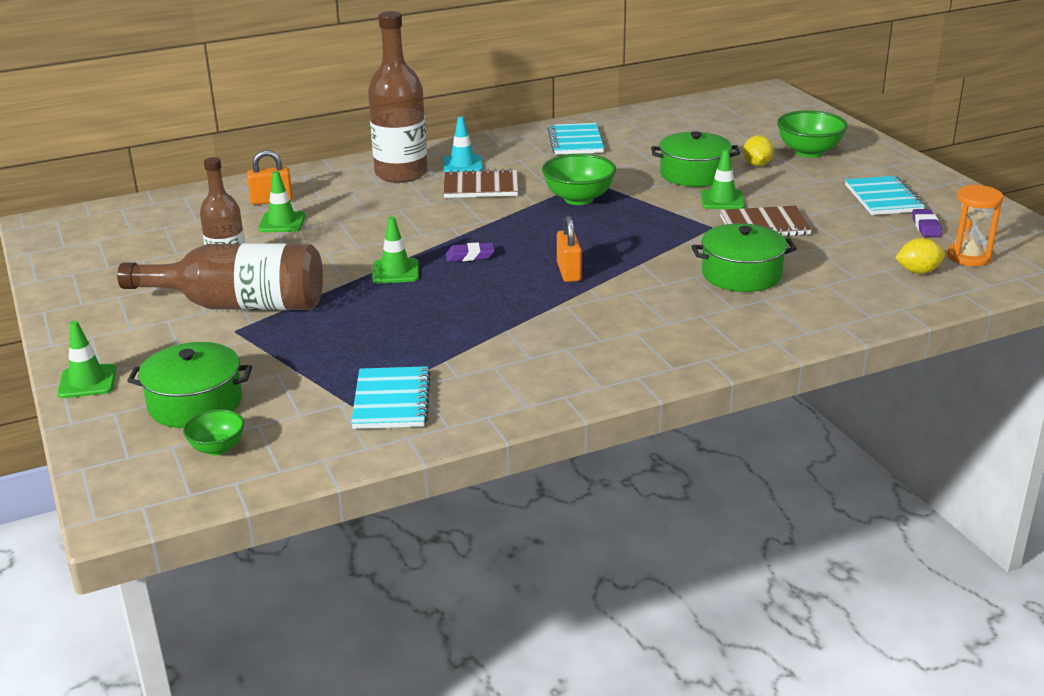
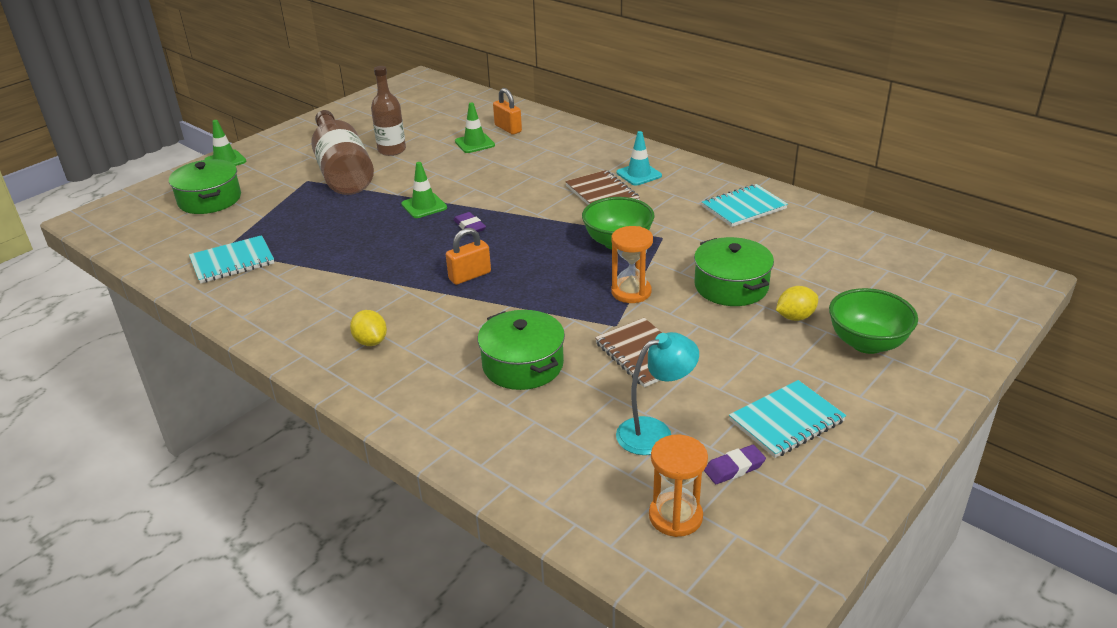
camera: 65 degrees right, 5 degrees up
green bowl [183,409,244,455] -> none
brown bottle [368,11,428,183] -> none
green traffic cone [701,149,745,209] -> none
yellow lemon [895,238,945,274] -> yellow lemon moved to [350,310,387,346]
none -> orange hourglass [611,226,653,303]
none -> turquoise lamp [616,332,699,455]

